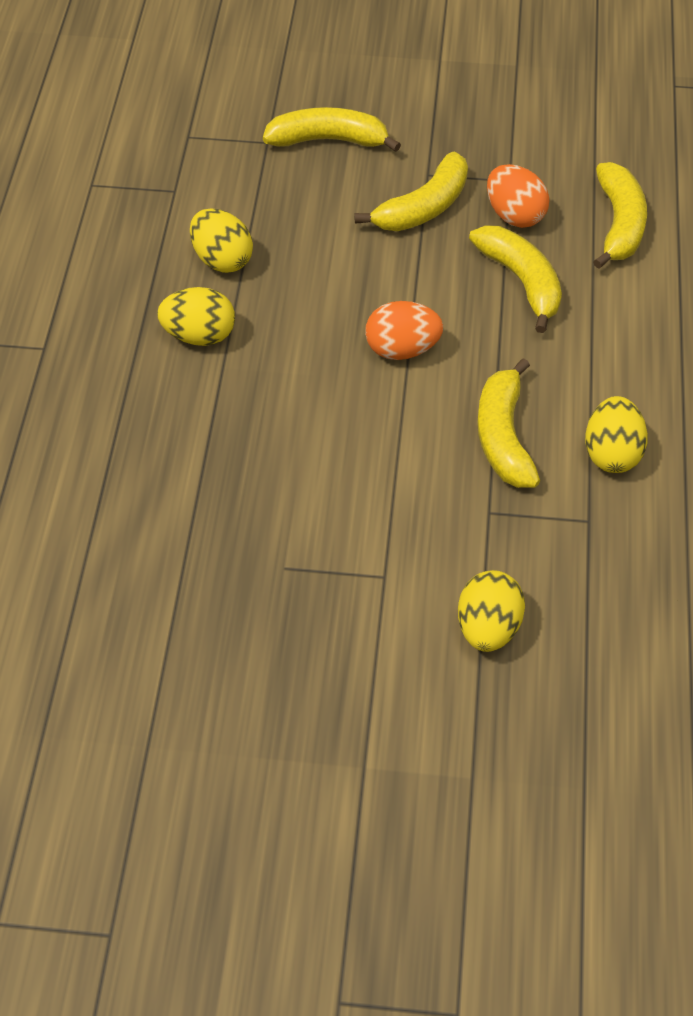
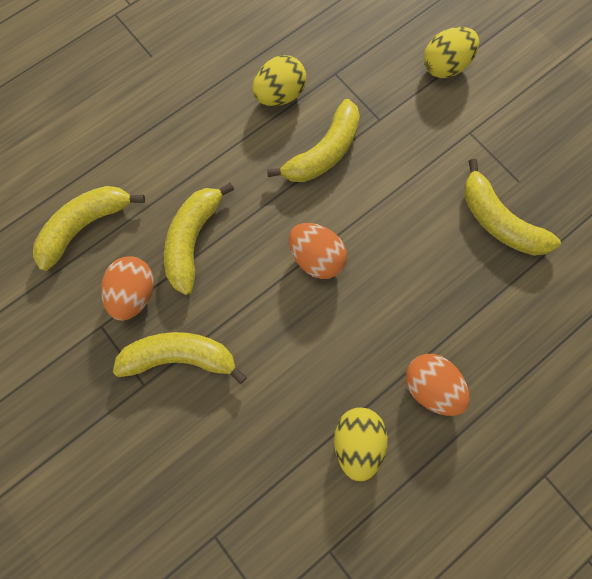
camera: 135 degrees left, 20 degrees up
yellow egg [157,287,235,346] -> orange egg [406,354,470,416]
yellow banana [263,107,401,152] -> yellow banana moved to [464,159,561,256]

